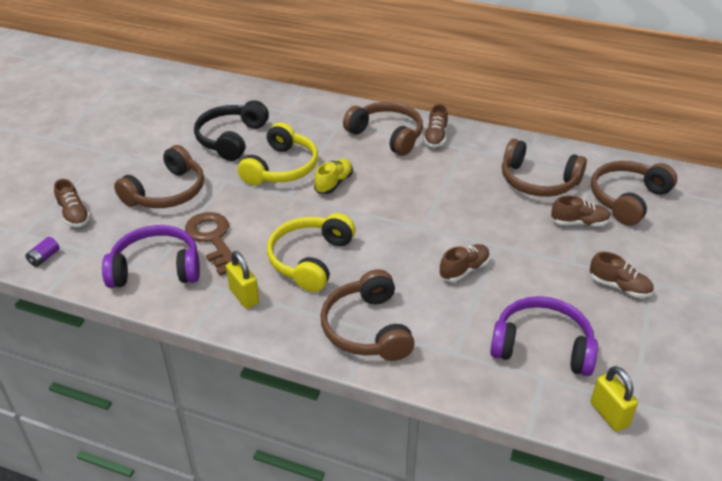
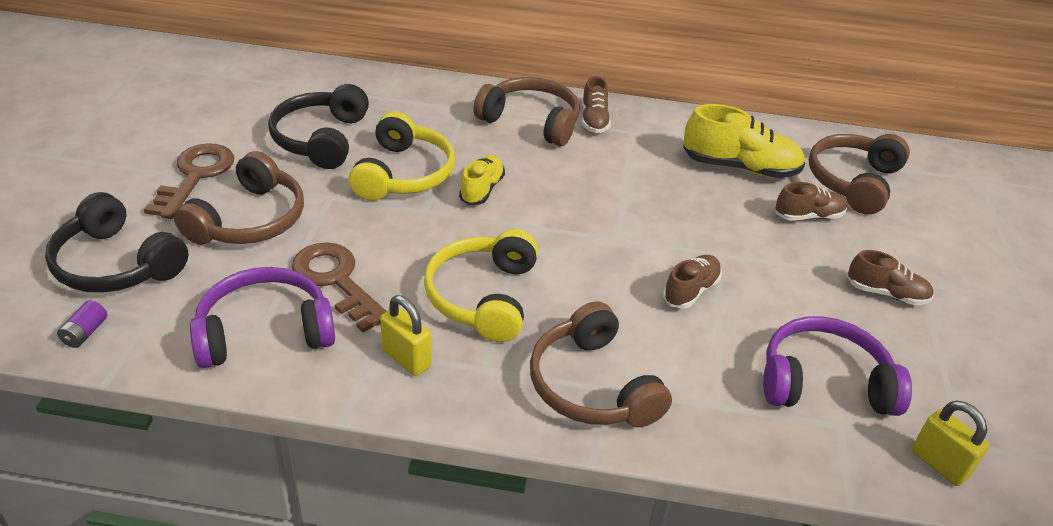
camera: 15 degrees left, 0 degrees up
brown shoe [54,179,91,227] -> black headphones [45,192,189,293]
brown headphones [502,139,587,197] -> yellow shoe [683,104,805,178]
none -> brown key [144,143,234,219]

